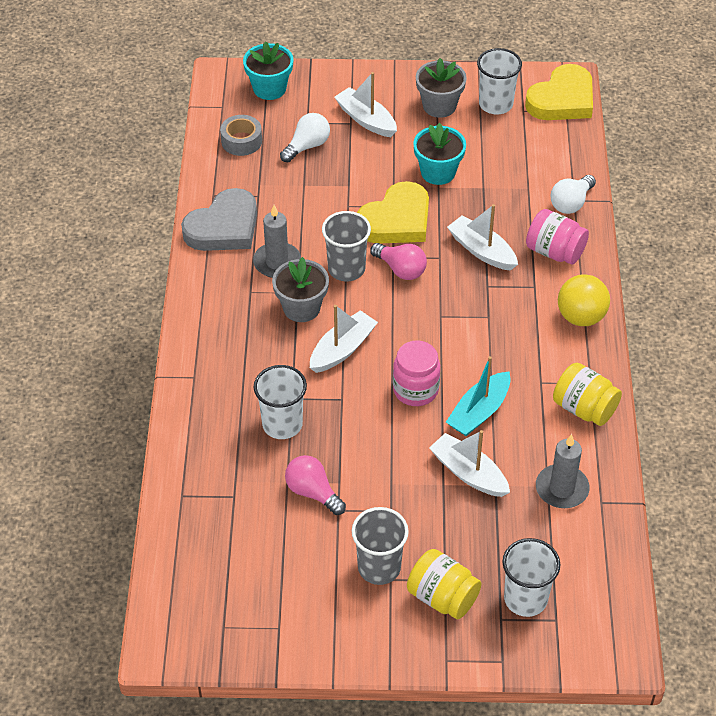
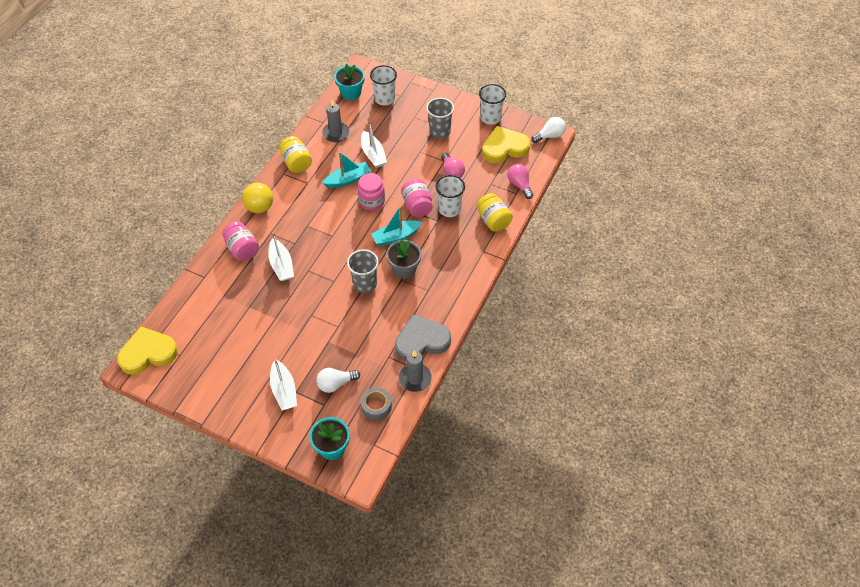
camera: 155 degrees left, 5 degrees up
grey candle [253,205,301,278] -> grey candle moved to [399,350,432,392]
white boat [310,305,378,373] -> turquoise boat [371,206,422,246]
yellow heart [357,181,429,244] -> yellow heart moved to [482,126,531,163]
pink light bulb [370,243,427,280] -> pink light bulb moved to [507,164,533,199]
yellow jar [407,549,481,619] -> yellow jar moved to [477,193,513,231]
turquoise flower pot [413,123,466,185] -> turquoise flower pot moved to [334,64,365,100]
grey flower pot [416,58,467,118] -> none
white cup [477,48,522,114] -> white cup moved to [479,84,506,124]
white light bulb [551,175,596,214] -> white light bulb moved to [531,117,566,143]
none -> pink jar [401,179,433,217]

